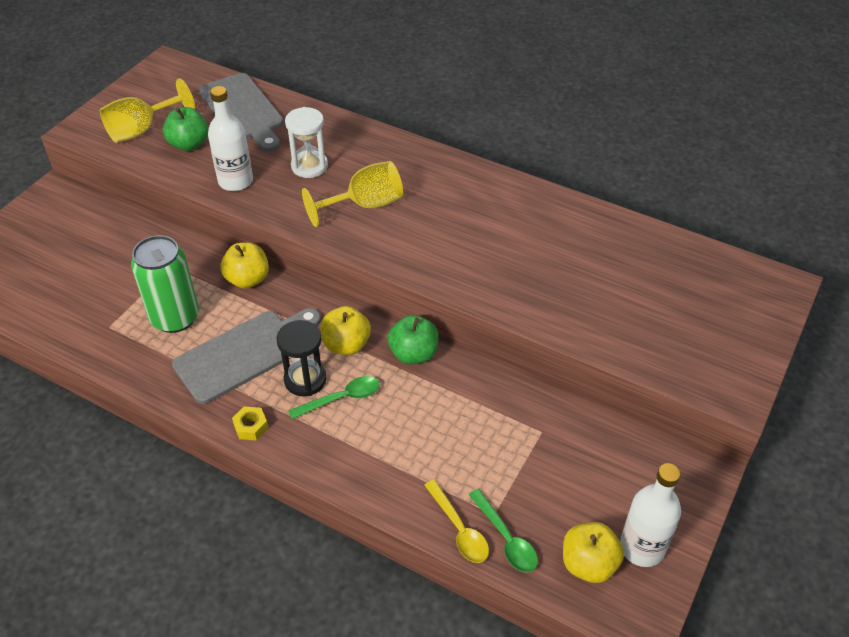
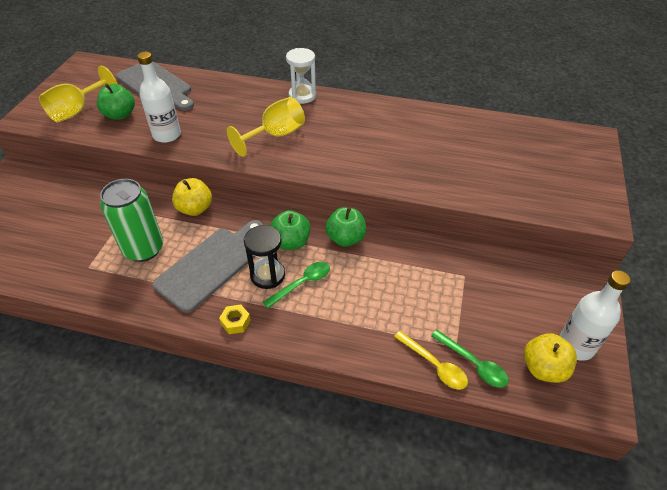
camera: 15 degrees left, 0 degrees up
white hourglass [285,107,328,178] -> white hourglass moved to [286,48,316,104]
yellow apple [320,306,371,355] -> green apple [270,210,310,250]

